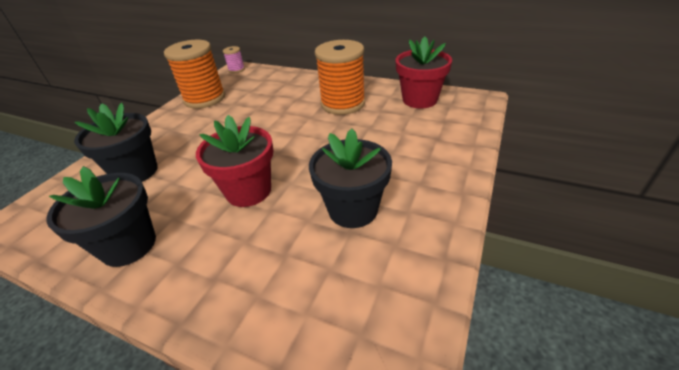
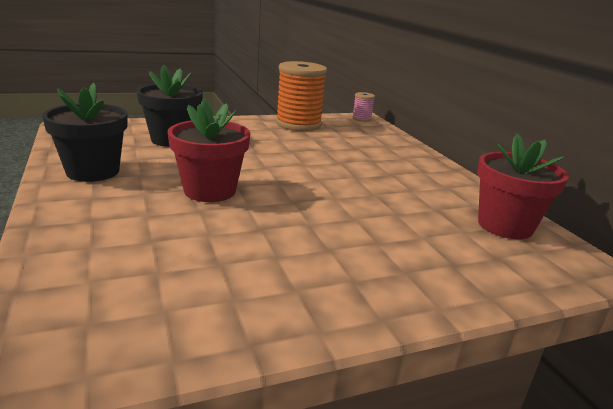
camera: 40 degrees right, 15 degrees down
black flower pot [309,129,392,228] -> none
orange spool [315,40,365,115] -> none

